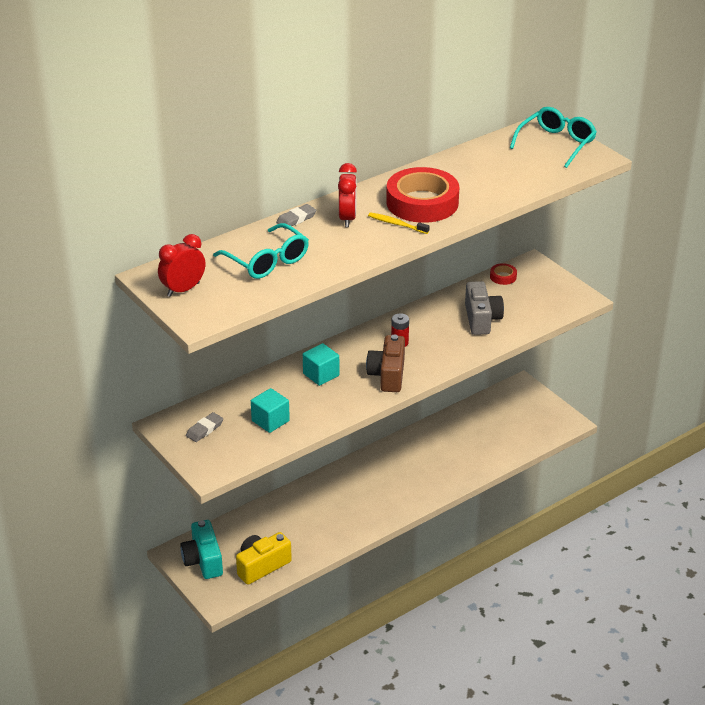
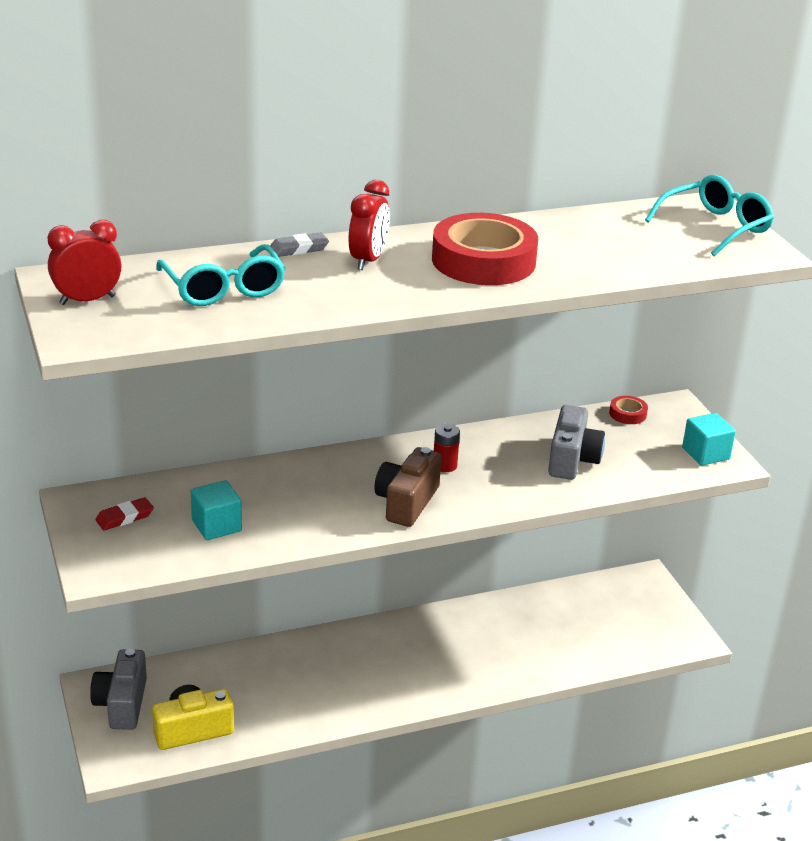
camera: 15 degrees right, 5 degrees down
turquoise camera [180,520,223,579] -> grey camera [90,649,147,730]
grey eraser [186,412,223,442] -> red eraser [95,497,154,531]
turquoise cube [303,343,339,386] -> turquoise cube moved to [682,413,736,466]
yellow toothbrush [368,212,430,234] -> none

